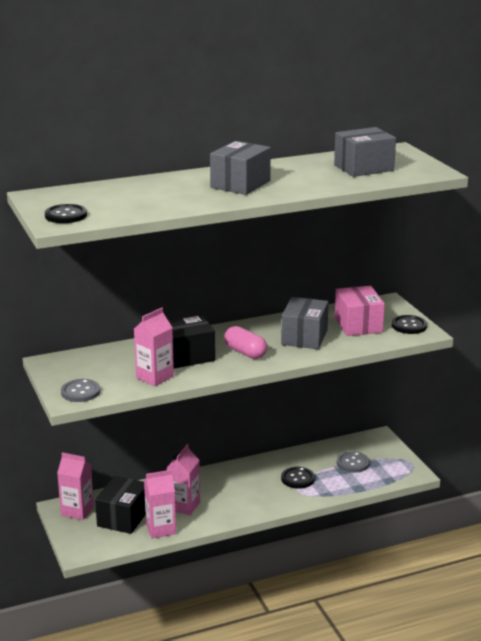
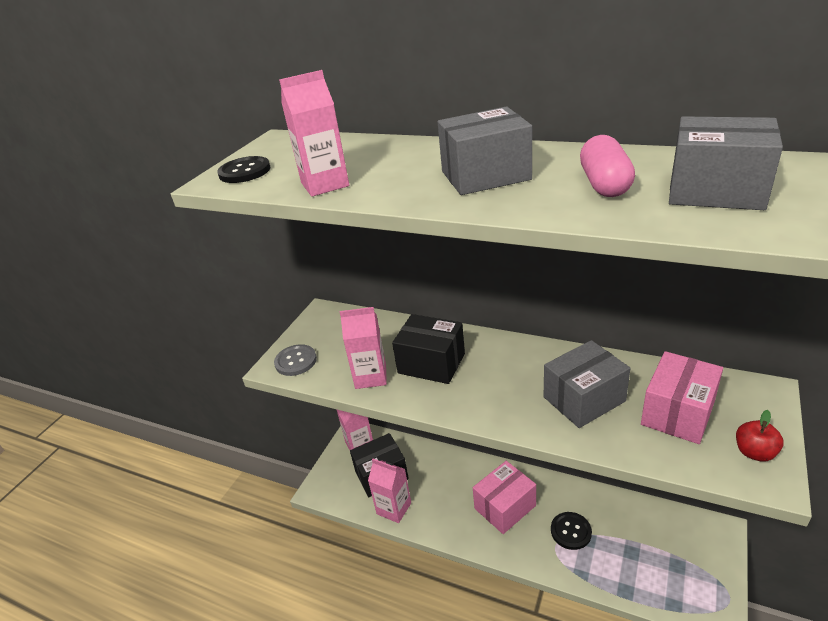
camera: 50 degrees right, 10 degrees up
pink carton [167,444,200,515] -> pink carton moved to [279,70,349,197]
pink capsule [224,326,267,359] -> pink capsule moved to [580,135,635,197]
grey button [337,451,370,473] -> none
black button [392,315,427,334] -> red apple [736,410,784,462]
none -> pink box [473,461,536,534]

